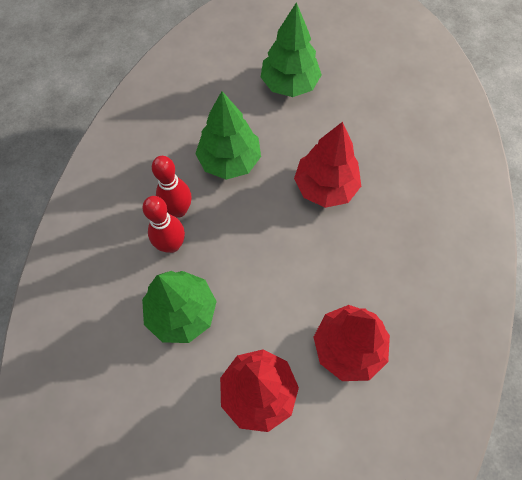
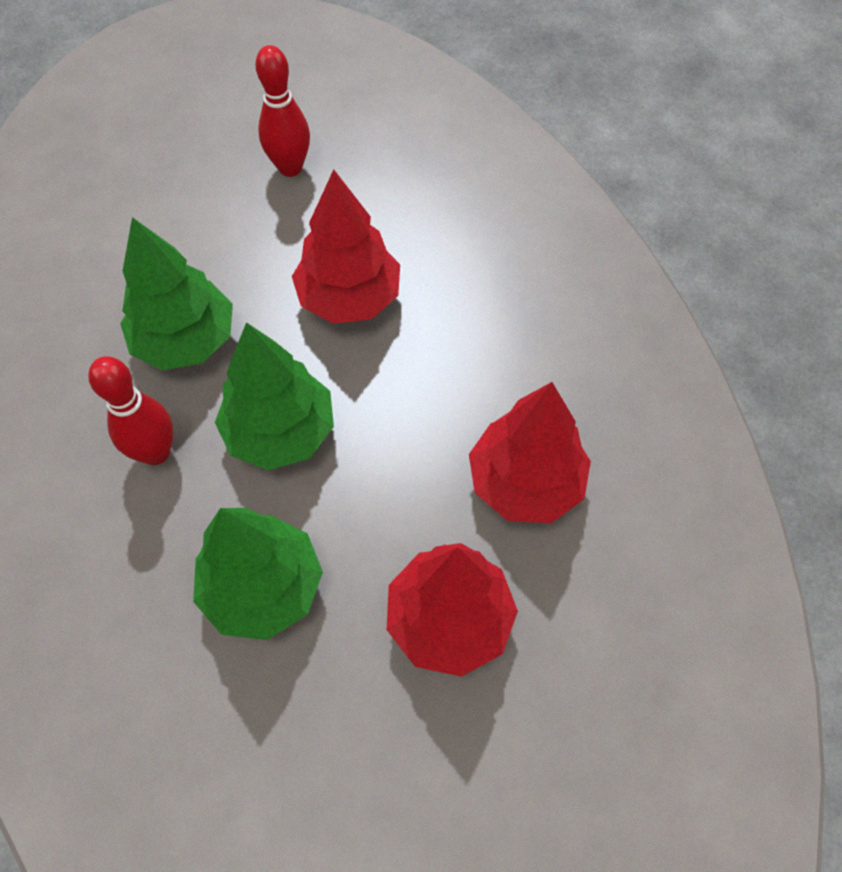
camera: 35 degrees left, 5 degrees down
red bowling pin [142,196,185,253] -> red bowling pin moved to [255,45,310,177]
green tree [261,2,322,97] -> green tree moved to [215,322,334,470]

